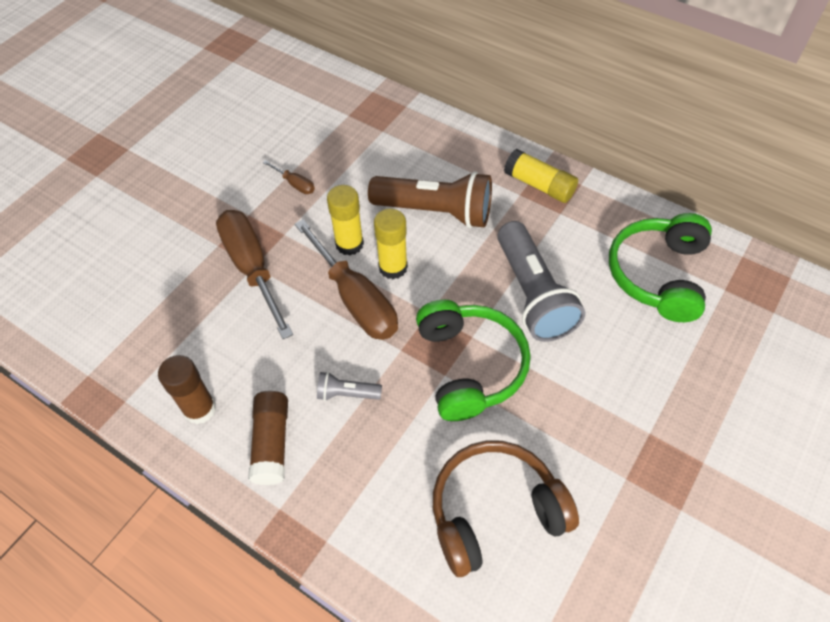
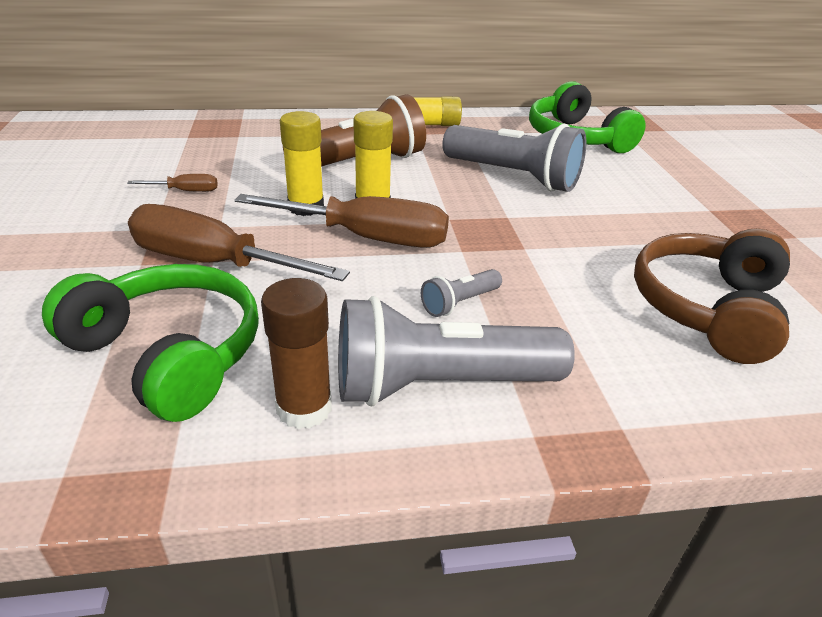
camera: 45 degrees left, 20 degrees down
brown glue stick [248,391,288,485] -> grey flashlight [338,296,575,406]
green headphones [416,300,531,421] -> green headphones moved to [42,264,259,422]

